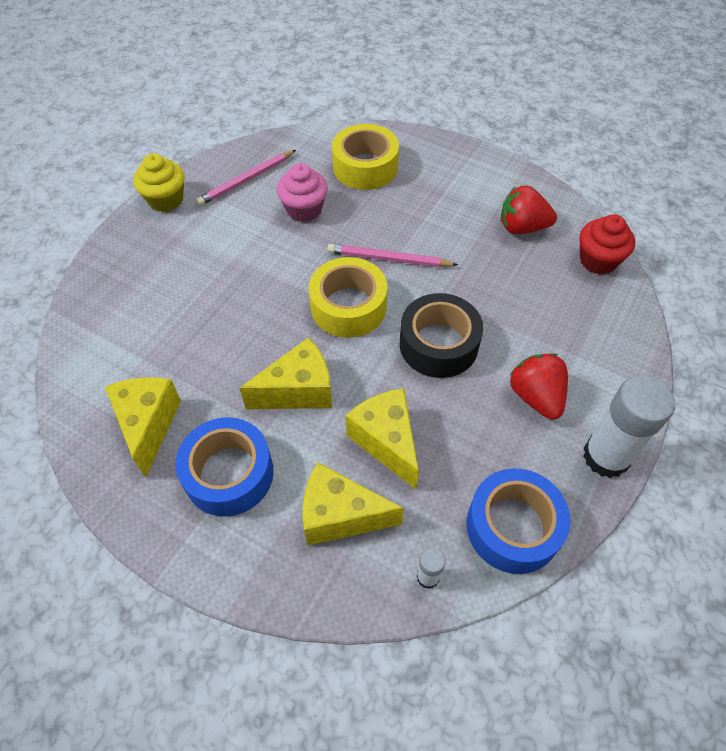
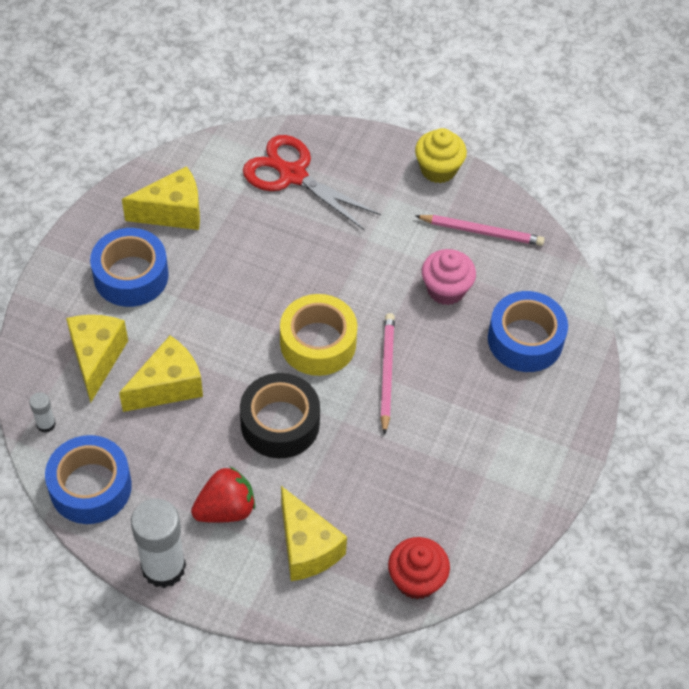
camera: 80 degrees right, 0 degrees up
pink pencil [196,150,296,206] -> pink pencil turned 150 degrees clockwise [415,215,545,246]
yellow cheese [239,338,332,409] -> yellow cheese moved to [281,486,347,581]
yellow tape [332,124,399,190] -> blue tape [488,291,568,372]
red strawberry [501,186,557,234] -> none
none -> red scissors [243,135,381,231]

